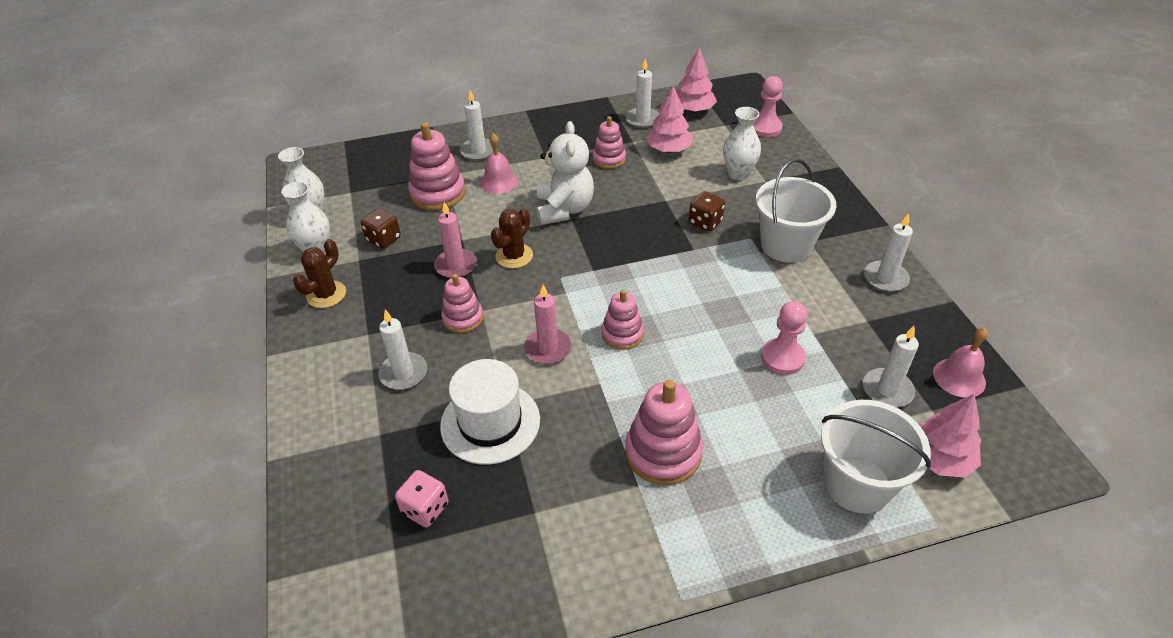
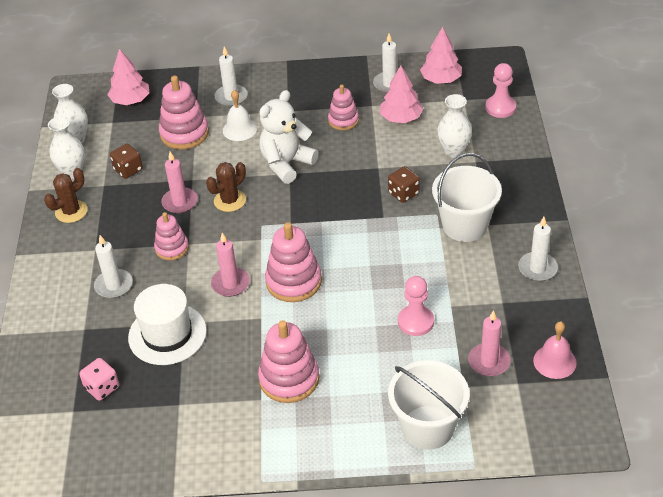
camera: 15 degrees right, 0 degrees up
pink bell [480,133,518,194] -> white bell [223,90,257,141]
white teddy bear [536,121,594,225] -> white teddy bear turned 150 degrees counterclockwise [259,90,318,184]
pink stacking toy [601,289,644,350] -> pink stacking toy [265,222,322,302], size x1.60
white candle [863,326,919,407] -> pink candle [468,310,511,376]
pink tree [919,394,982,478] -> pink tree moved to [108,49,150,105]

